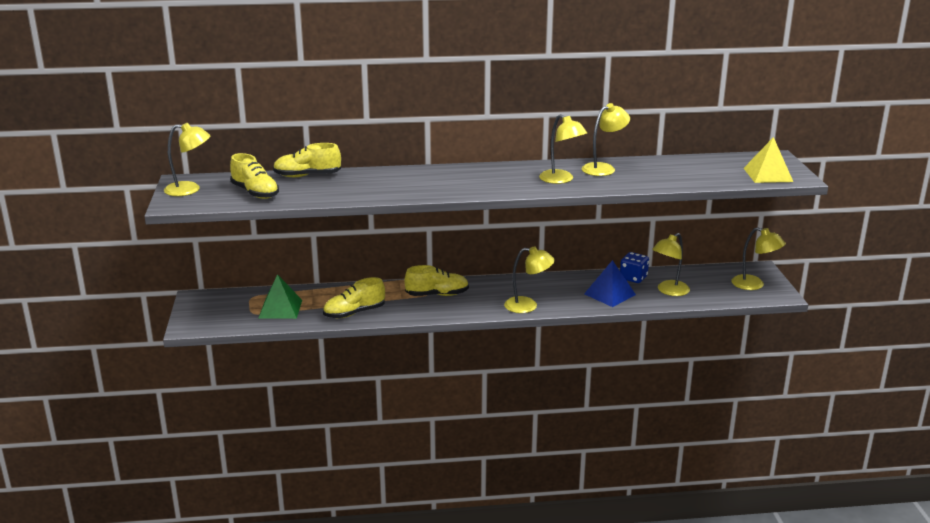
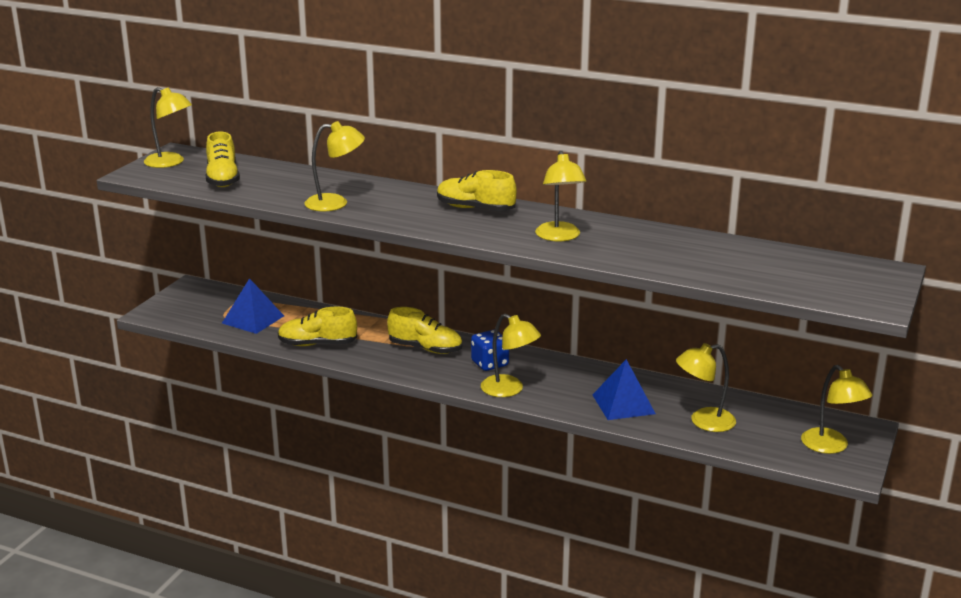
camera: 30 degrees right, 0 degrees up
green pyramid [258,274,302,319] -> blue pyramid [222,278,284,334]
yellow shoe [273,143,341,177] -> yellow shoe moved to [437,170,517,211]
yellow lamp [582,103,630,176] -> yellow lamp moved to [304,121,365,211]
blue dice [620,252,649,283] -> blue dice moved to [471,330,509,371]
yellow pyramid [743,137,793,183] -> none

